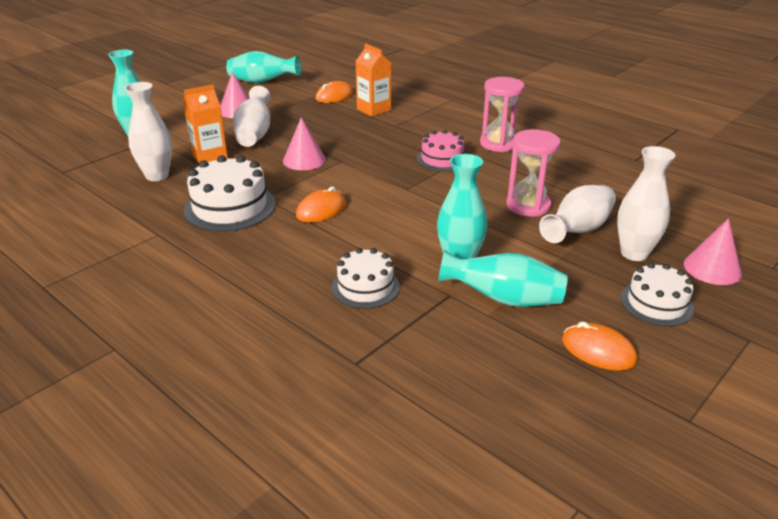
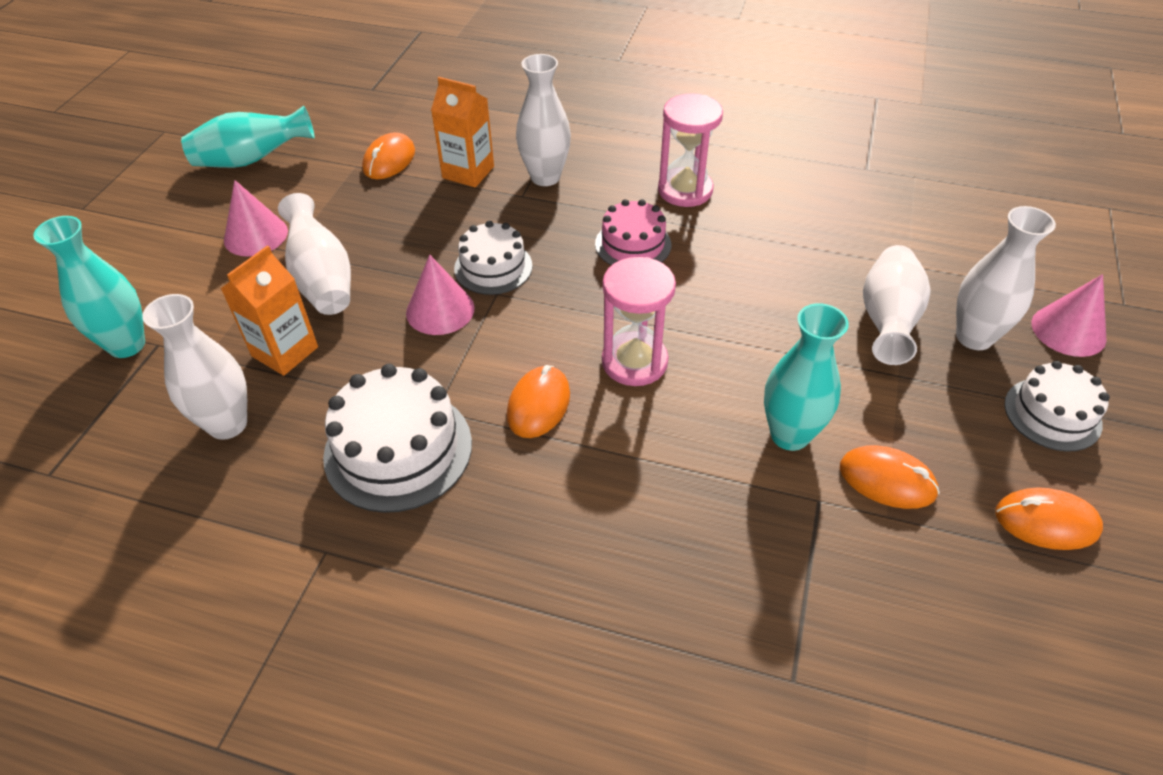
camera: 25 degrees left, 15 degrees up
white cake [332,248,400,309] -> white cake moved to [454,221,533,295]
turquoise vase [438,250,568,307] -> orange mouse [840,445,940,509]
pink hourglass [506,129,561,217] -> pink hourglass moved to [602,257,676,386]
none -> white vase [516,54,571,186]

